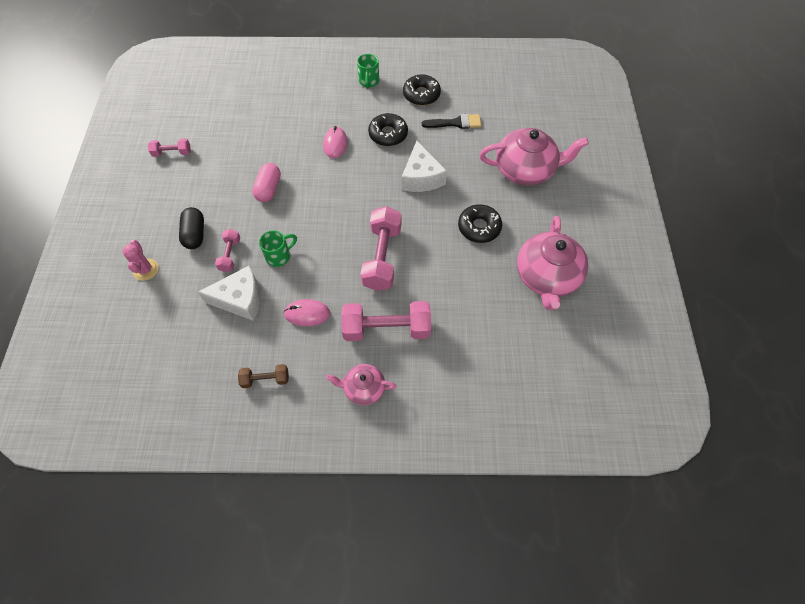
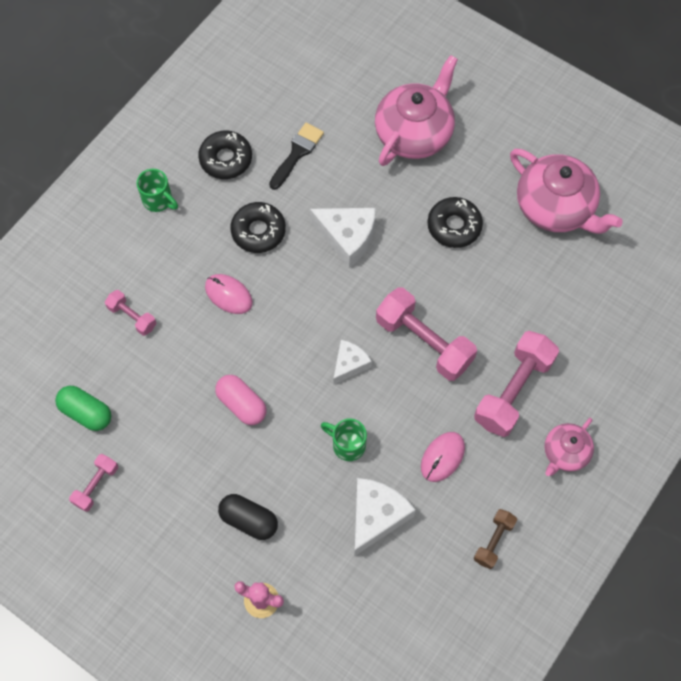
camera: 55 degrees left, 5 degrees up
pink dumbbell [215,229,240,272] -> pink dumbbell moved to [105,290,156,336]
green mug [259,230,297,267] -> green mug turned 60 degrees counterclockwise [321,418,367,461]
none -> green capsule [55,386,111,431]
none -> white cheese [333,340,372,384]

